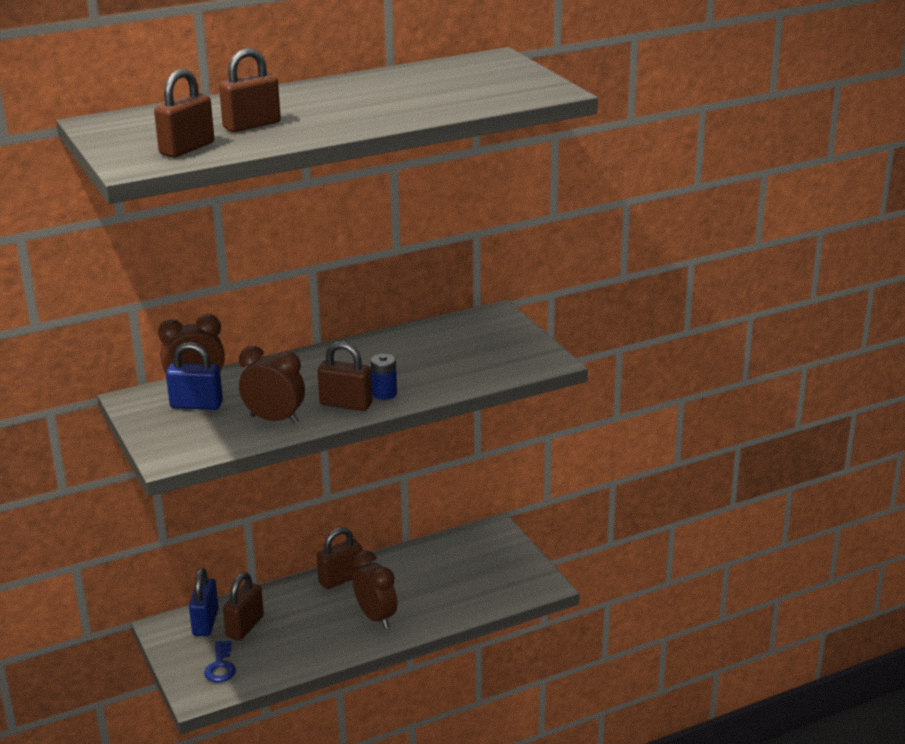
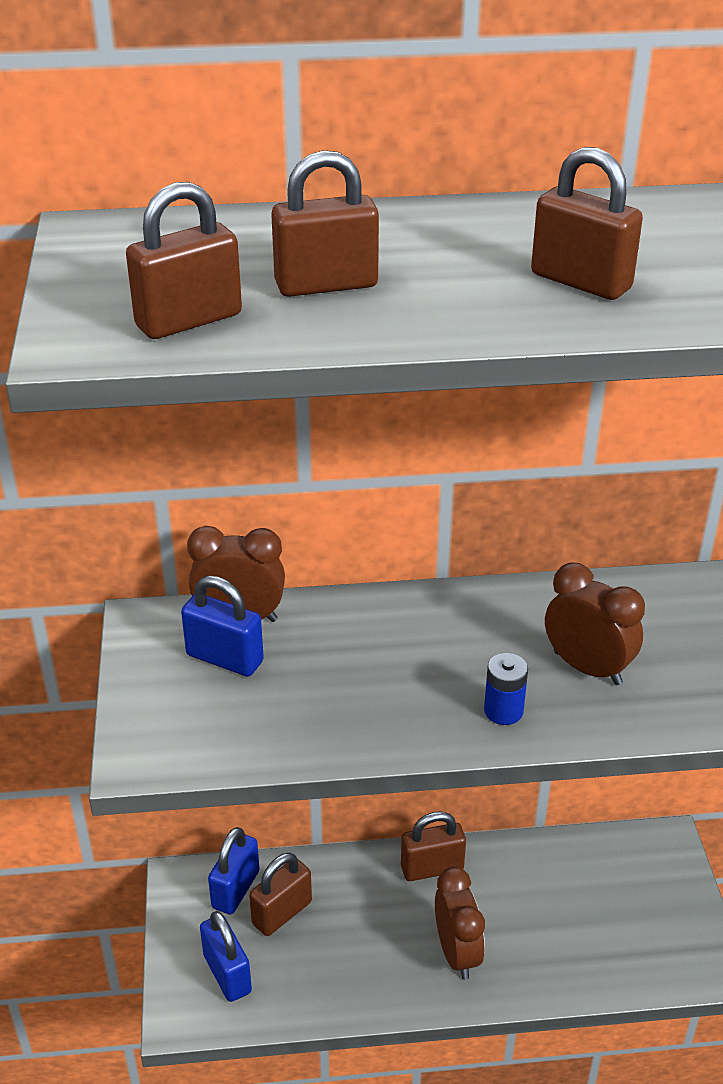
camera: 20 degrees right, 10 degrees up
blue key [204,641,236,682] -> blue padlock [200,911,252,1002]
brown clock [239,346,305,424] -> brown clock moved to [545,562,645,685]
brown padlock [318,341,372,411] -> brown padlock moved to [531,147,643,300]

